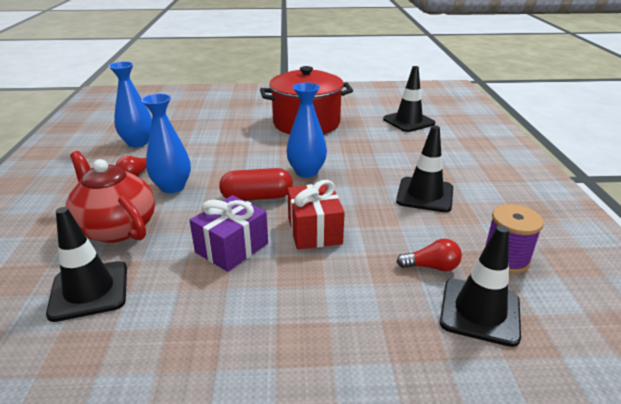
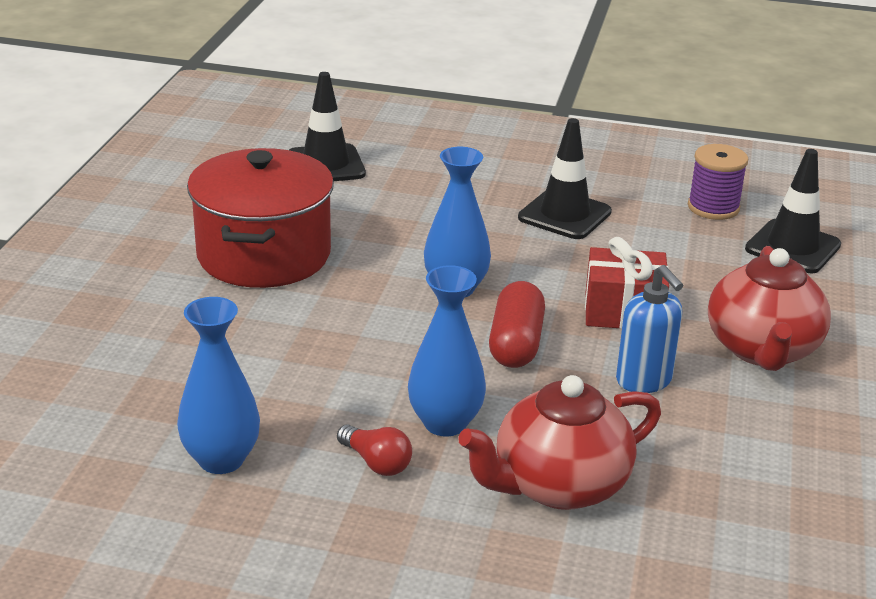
camera: 75 degrees left, 0 degrees up
black traffic cone [46,207,127,322] -> none
purple gift [190,195,268,272] -> blue soap dispenser [616,265,683,393]
red light bulb [397,239,462,271] -> none
none -> red teapot [708,246,831,371]

